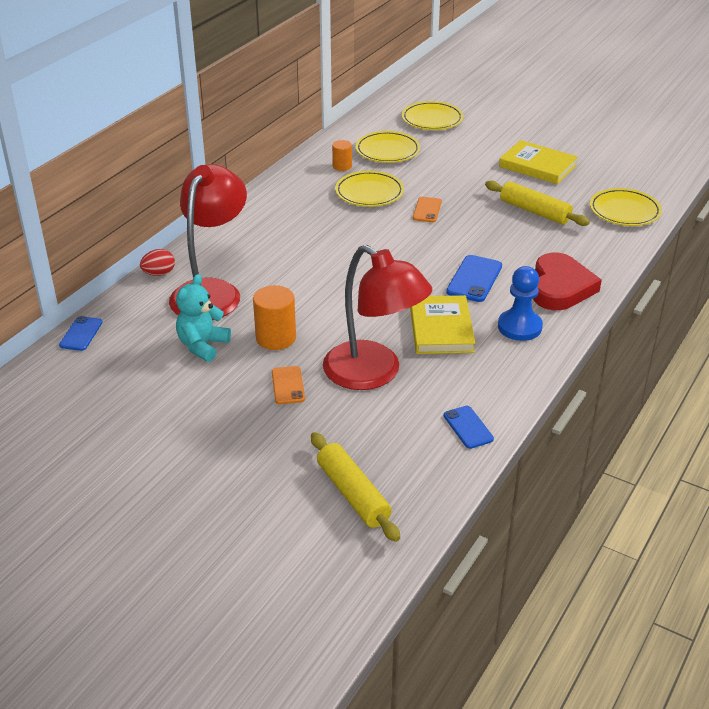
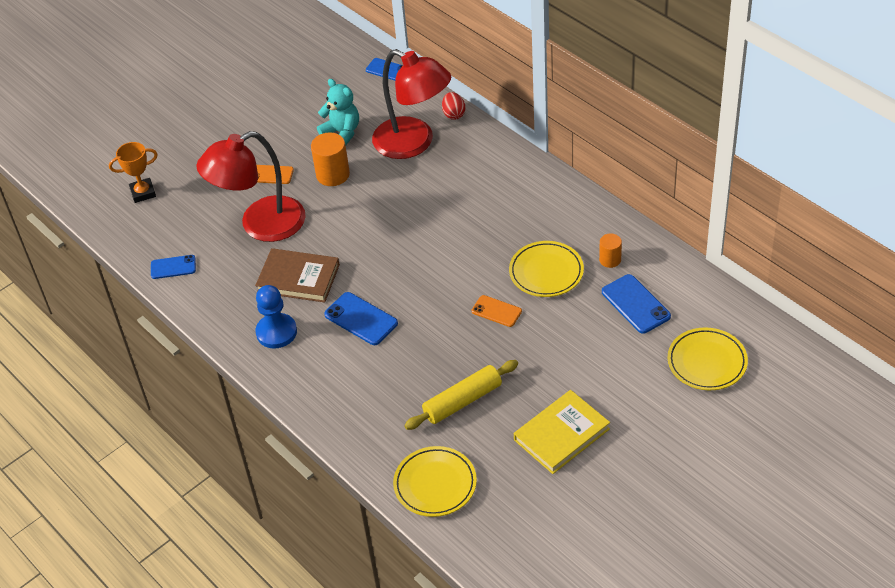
camera: 110 degrees right, 10 degrees up
yellow rolling pin [311,432,400,542] -> orange trophy [109,142,158,203]
yellow plate [355,131,420,163] -> blue phone [602,274,671,334]
yellow book [410,295,475,354] -> brown book [255,248,340,303]
red heart [533,253,602,310] -> none

